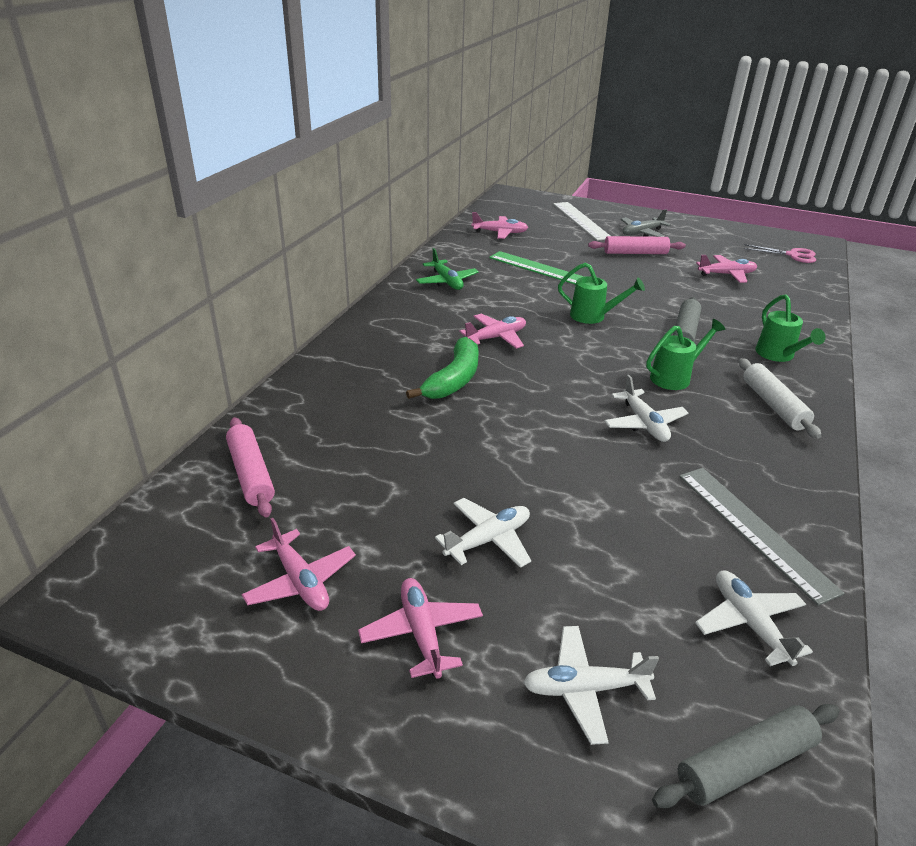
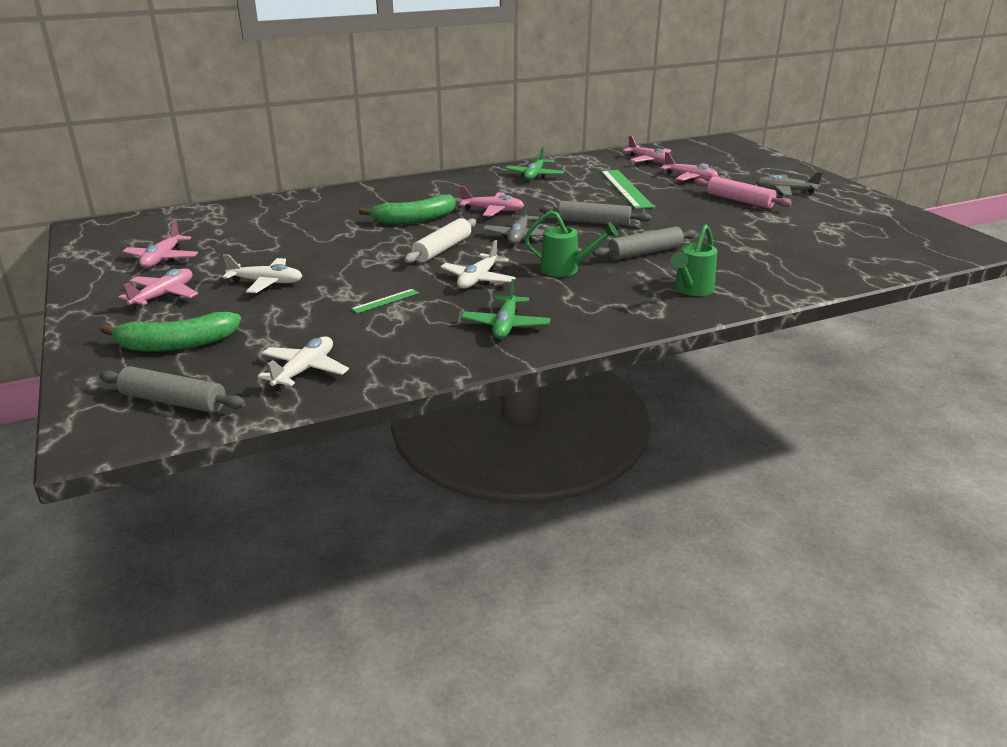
camera: 45 degrees right, 5 degrees down
pink rolling pin [226,417,275,517] -> none
white plane [523,626,659,745] -> green banana [100,312,241,352]
white ruler [553,202,610,241] -> none
green watering can [558,263,645,324] -> grey rolling pin [539,201,651,226]
grey ruler [679,468,844,606] -> none
pink plane [696,255,757,283] -> pink plane moved to [661,152,718,182]
white rolling pin [739,358,822,439] -> white rolling pin moved to [404,218,476,263]
pink scissors [744,244,816,263] -> none
none -> green ruler [351,289,419,313]
none -> green plane [461,279,550,339]
none -> grey plane [483,201,544,245]

